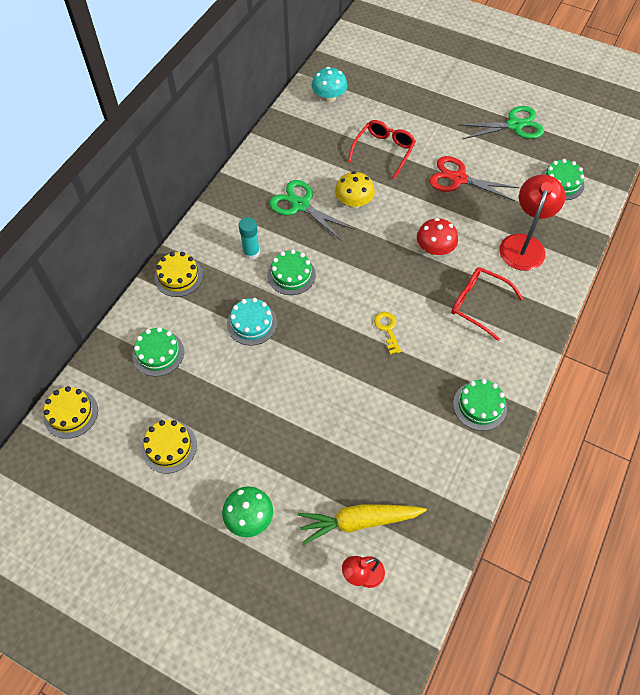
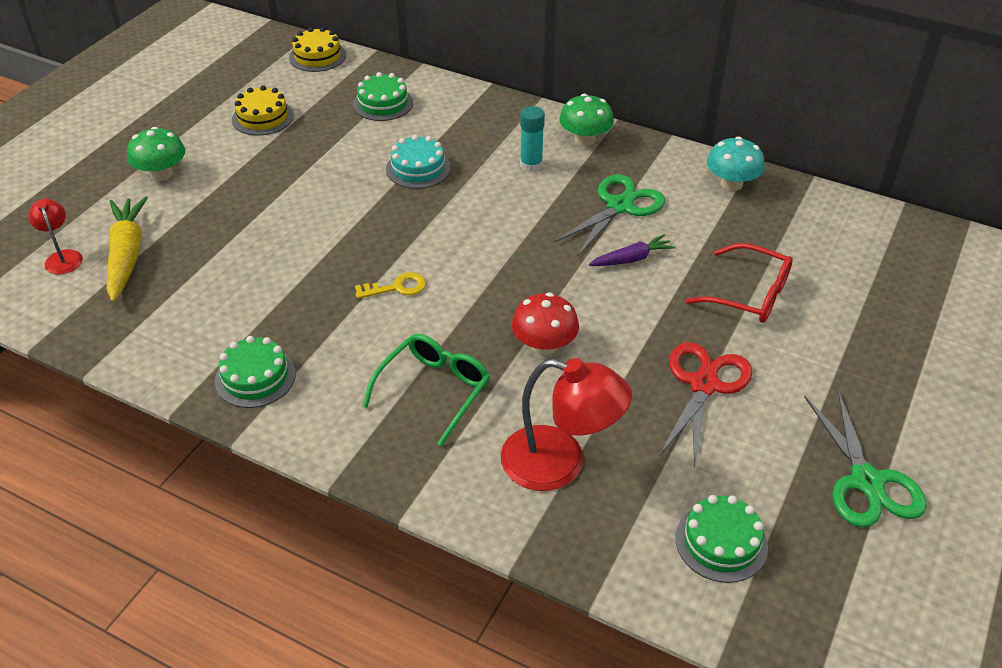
camera: 90 degrees right, 15 degrees down
yellow cake [154,252,203,297] -> none
green cake [267,249,316,295] -> none
turquoise mushroom [312,67,347,103] -> turquoise mushroom moved to [707,137,765,191]
yellow mushroom [335,171,375,209] -> purple carrot [589,234,675,266]
red glasses [452,267,523,341] -> green glasses [362,334,490,447]
none -> green mushroom [559,94,614,146]

